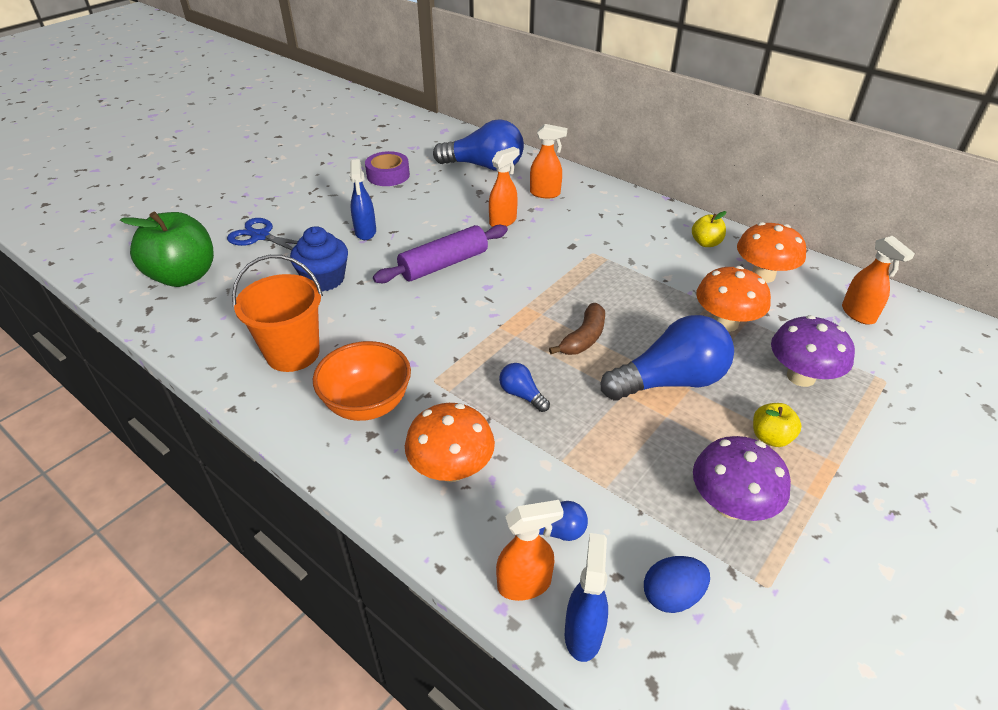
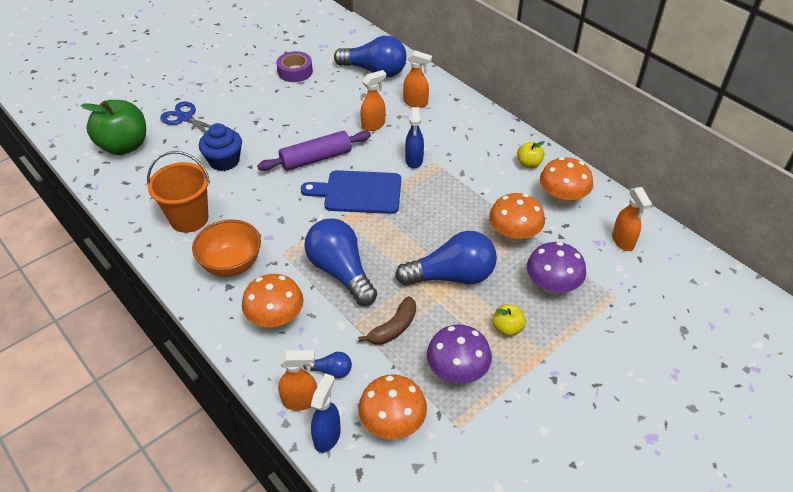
camera: 10 degrees right, 5 degrees up
blue spray bottle [350,159,376,240] -> blue spray bottle moved to [405,107,424,169]
blue light bulb [499,363,550,412] -> blue light bulb [304,218,377,306], size x2.24
brown banana [549,303,605,355] -> brown banana moved to [358,296,416,345]
blue egg [644,556,710,613] -> orange mushroom [358,374,427,440]
none -> blue cutting board [301,170,401,214]

